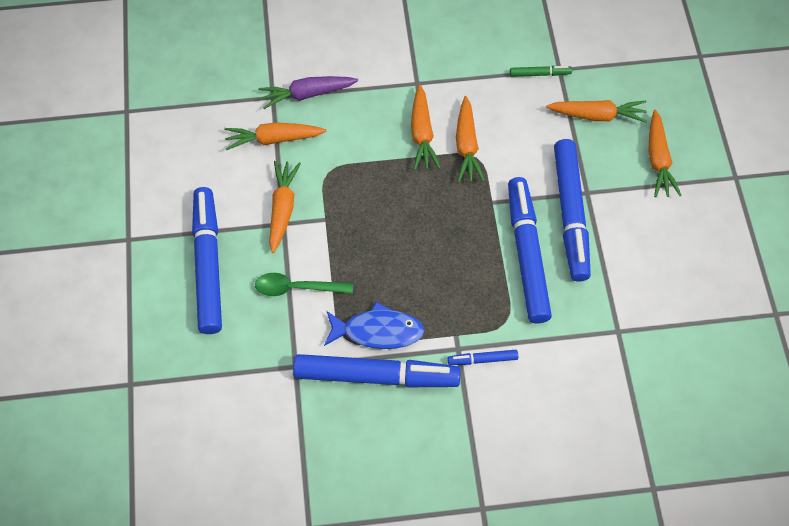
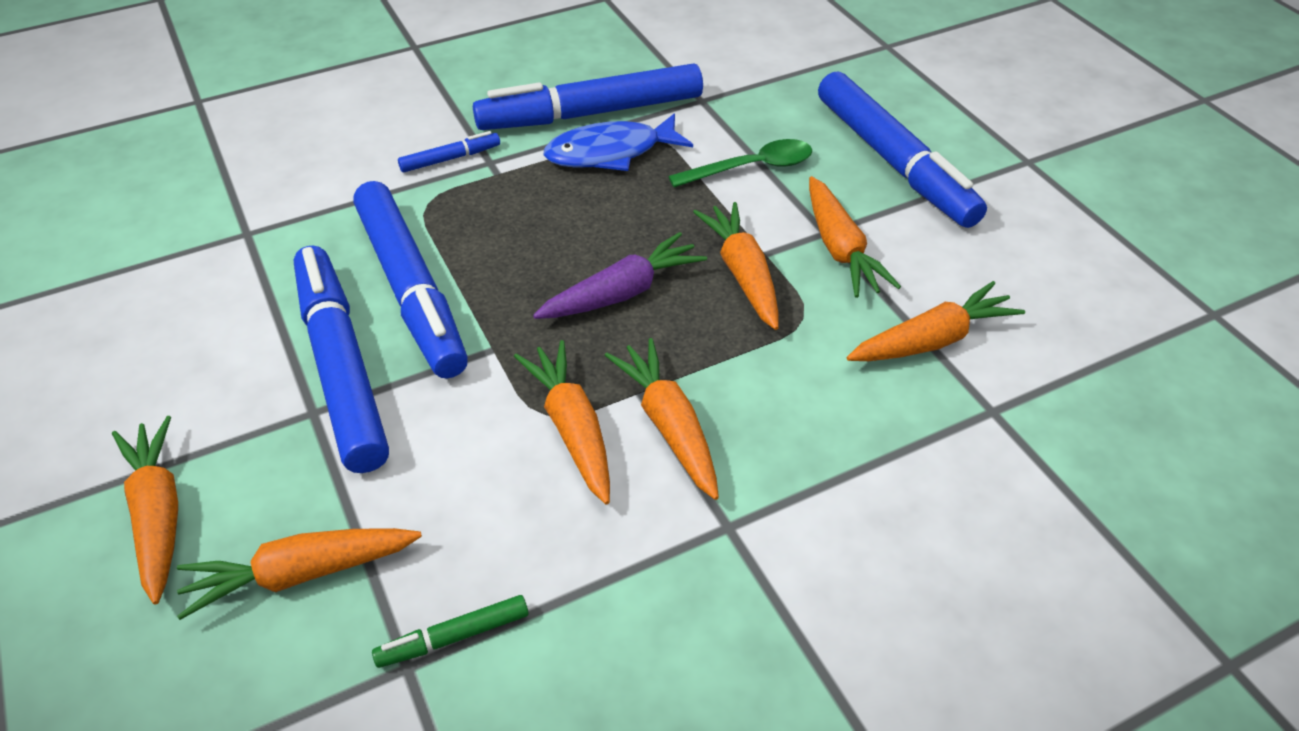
camera: 160 degrees right, 15 degrees down
purple carrot [259,76,358,109] -> purple carrot moved to [533,232,707,319]
none -> orange carrot [693,202,779,330]

